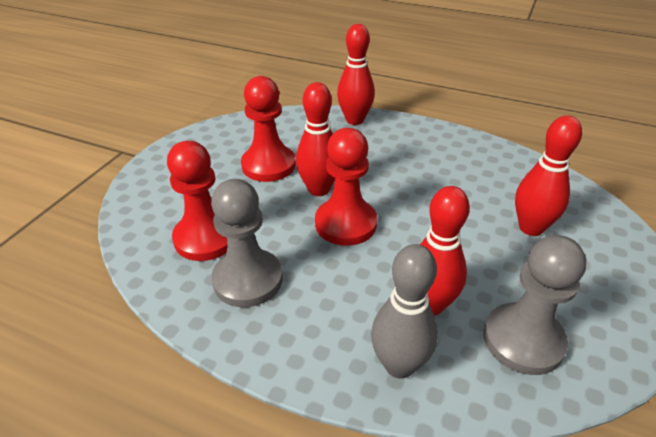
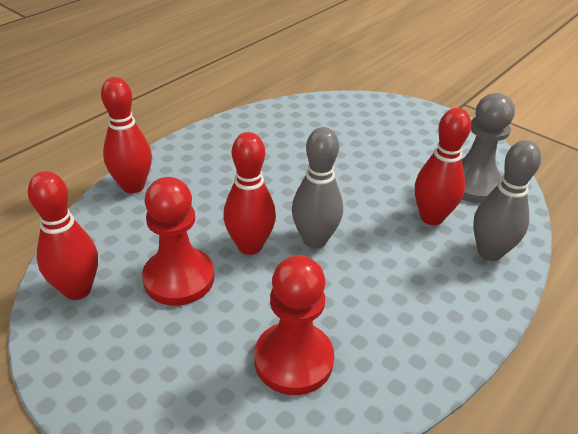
camera: 75 degrees left, 0 degrees up
grey pawn [211,179,283,307] -> none
red pawn [315,128,377,246] -> grey bowling pin [292,127,343,248]
red bowling pin [515,115,582,236] -> red bowling pin moved to [28,171,98,300]

